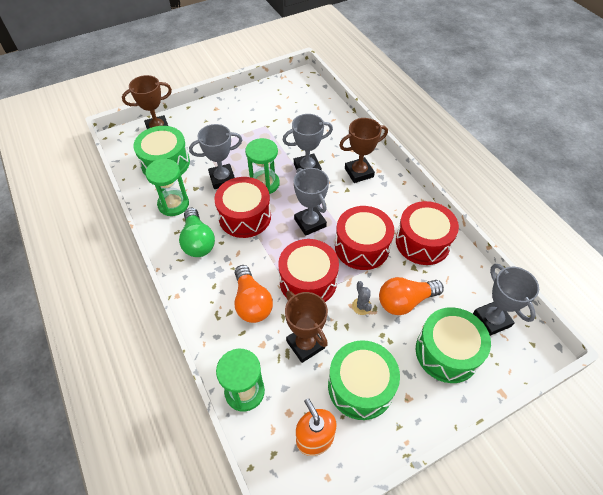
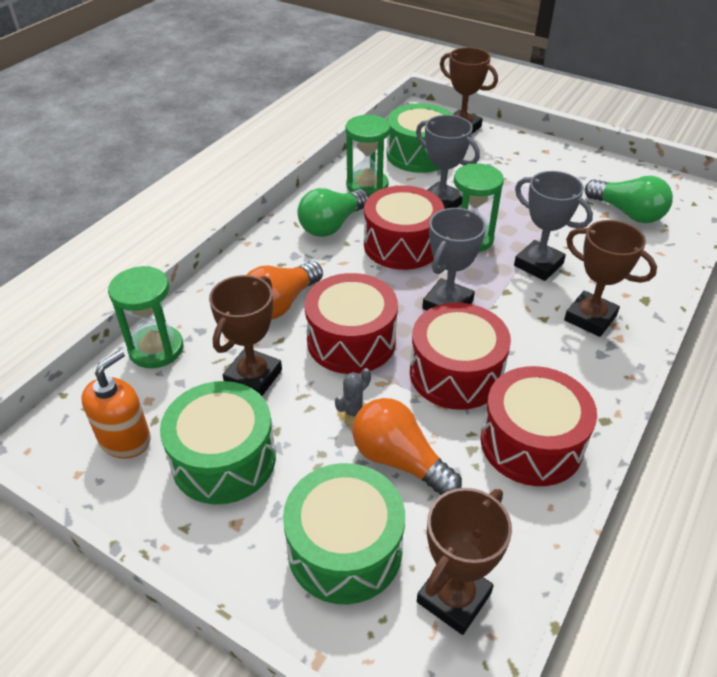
camera: 60 degrees right, 10 degrees down
grey trophy [473,264,539,336] -> brown trophy [417,488,512,635]
none -> green light bulb [585,176,673,223]

